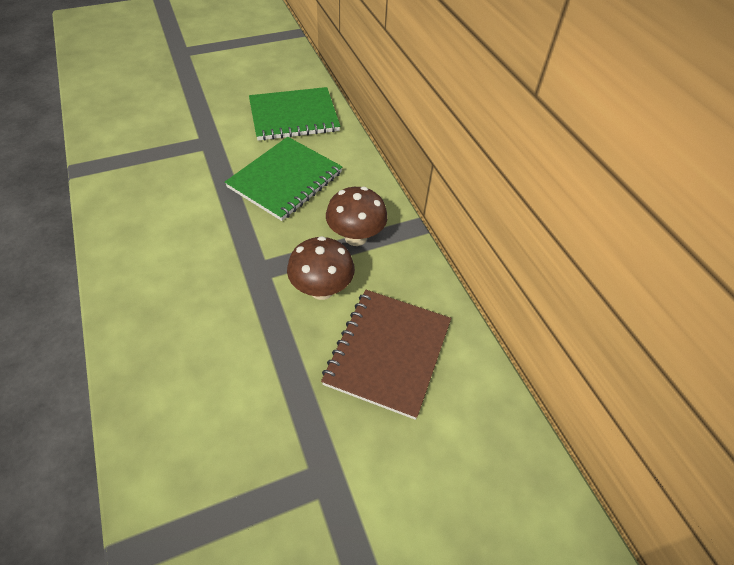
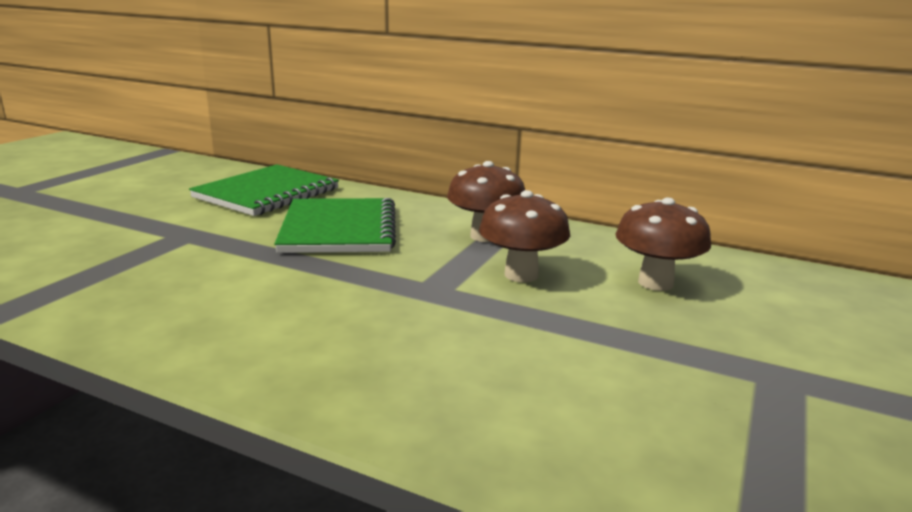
camera: 40 degrees left, 30 degrees down
brown notebook [321,290,451,420] -> brown mushroom [616,198,711,291]

